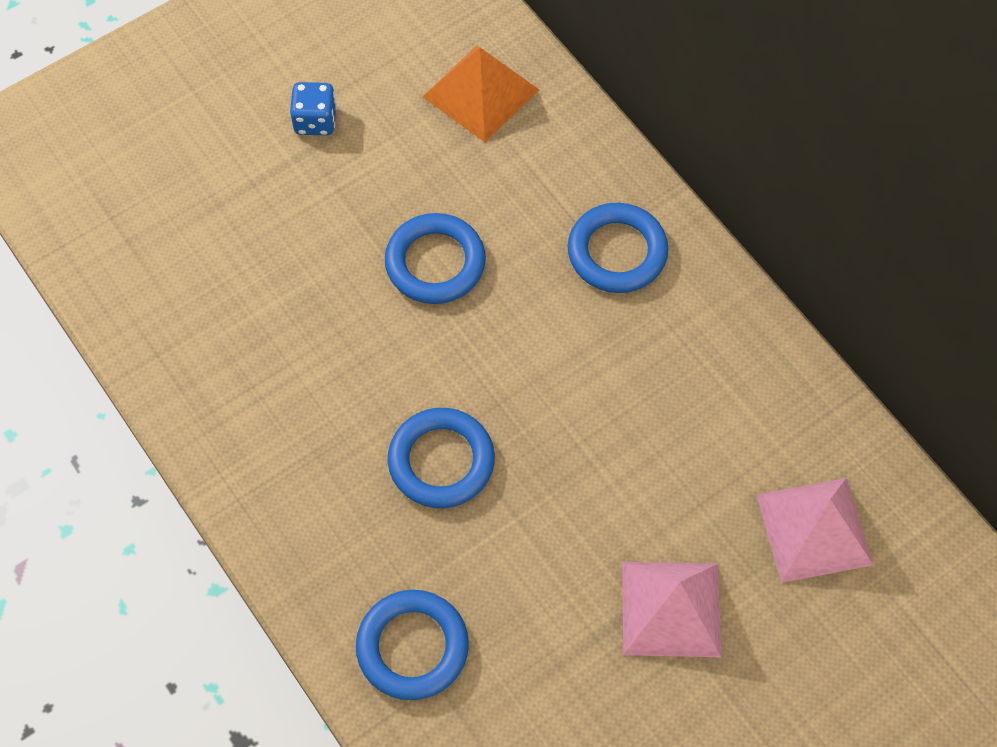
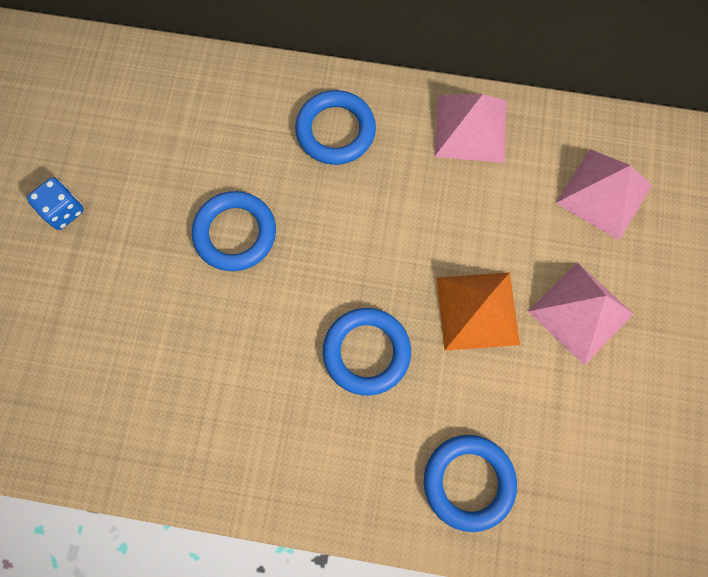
camera: 45 degrees left, 10 degrees up
orange pyramid [423,46,539,142] -> orange pyramid moved to [436,272,520,351]
none -> pink pyramid [434,94,507,163]

